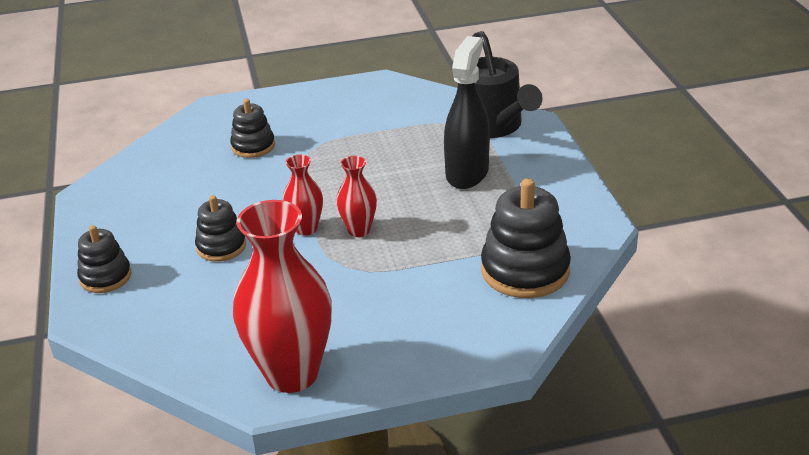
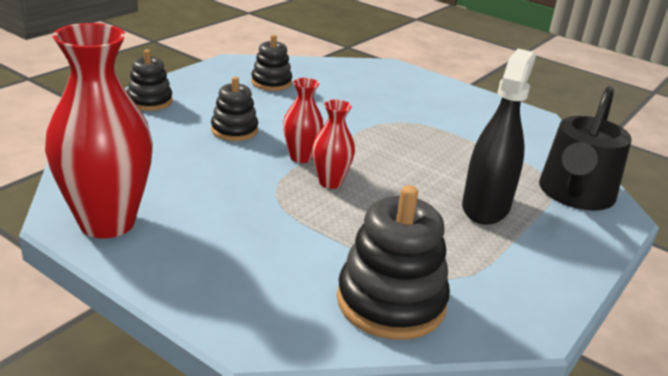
camera: 45 degrees right, 5 degrees down
black stacking toy [230,99,275,158] -> black stacking toy moved to [251,35,292,91]
black spray bottle [444,36,490,189] -> black spray bottle turned 45 degrees counterclockwise [462,49,536,225]

